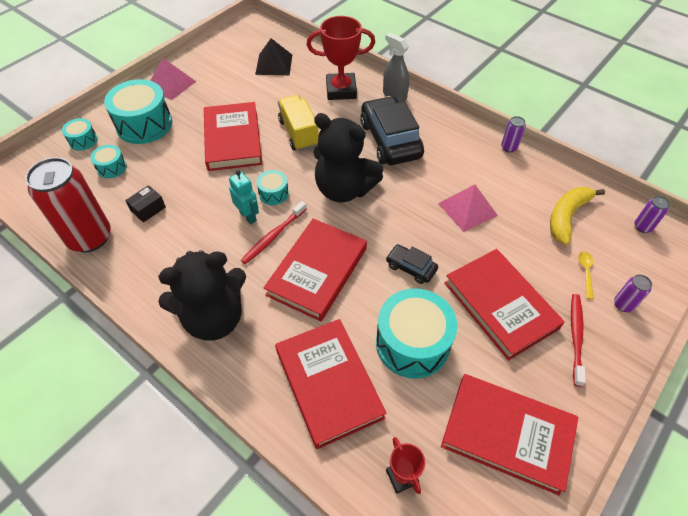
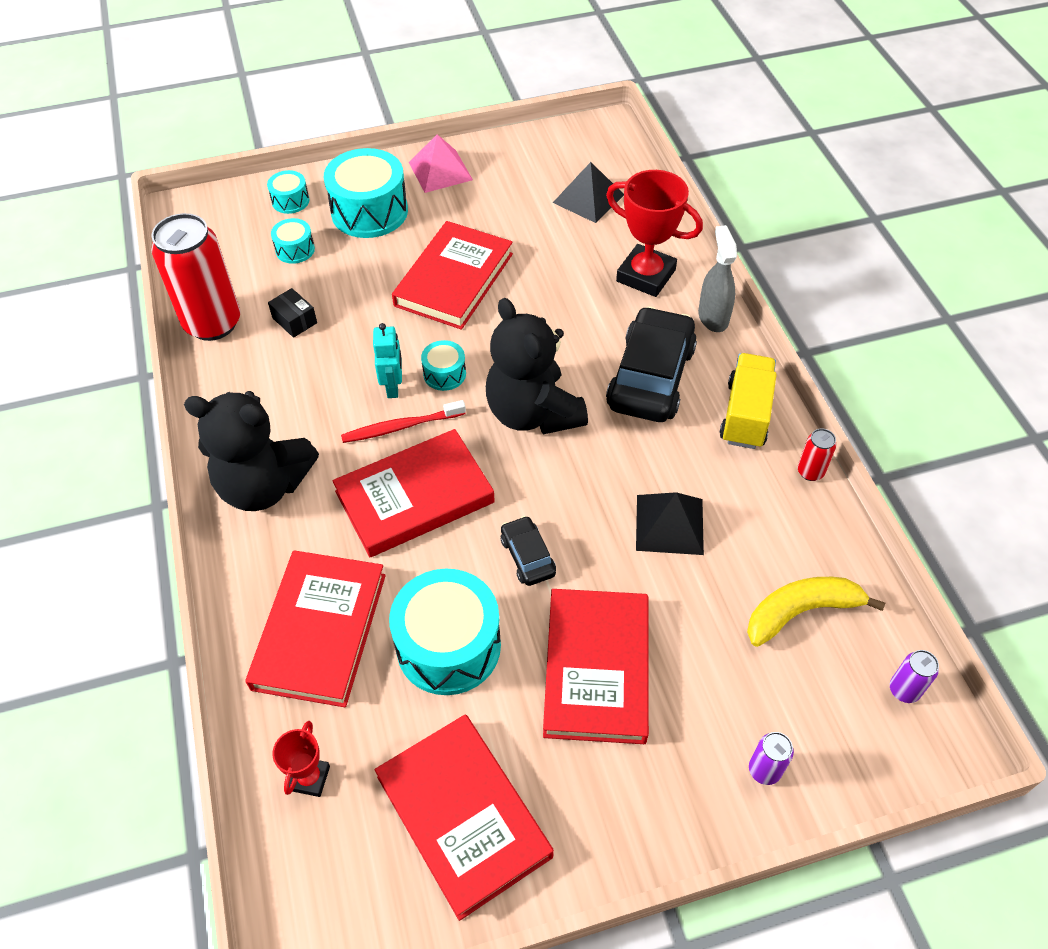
camera: 35 degrees right, 0 degrees up
black box [125,185,166,223] -> black box turned 60 degrees clockwise [268,288,317,338]
yellow truck [278,95,319,151] -> yellow truck moved to [719,353,777,449]
pink pyramid [438,184,498,232] -> black pyramid [636,492,704,555]
purple can [501,116,526,152] -> red can [798,428,836,481]
red toothbrush [571,294,586,387] -> none
yellow spoon [578,251,594,299] -> none

